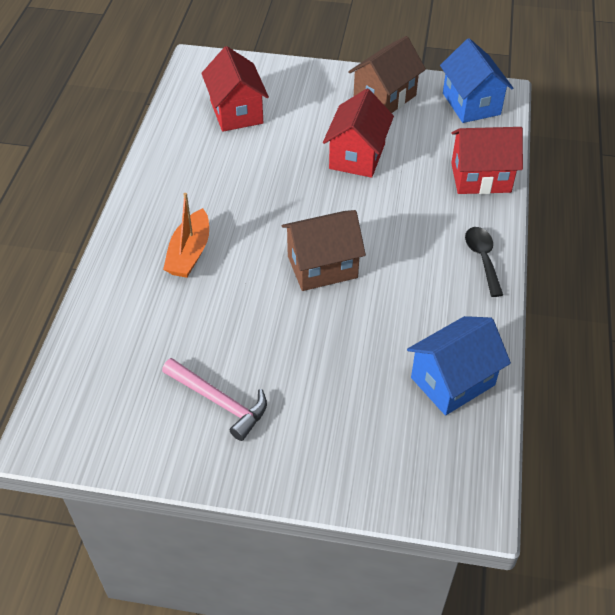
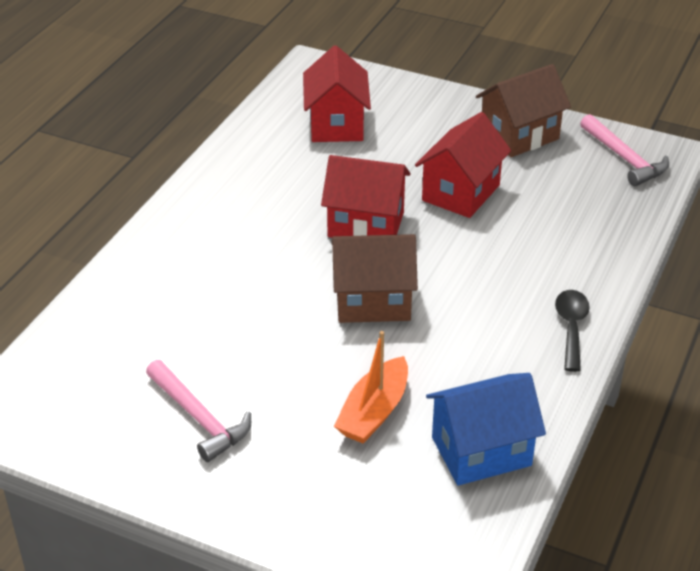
camera: 15 degrees right, 10 degrees down
orange boat [163,193,209,278] -> orange boat moved to [334,331,408,444]
blue house [440,38,513,123] -> pink hammer [580,114,669,186]
red house [451,127,523,194] -> red house moved to [321,155,411,238]

